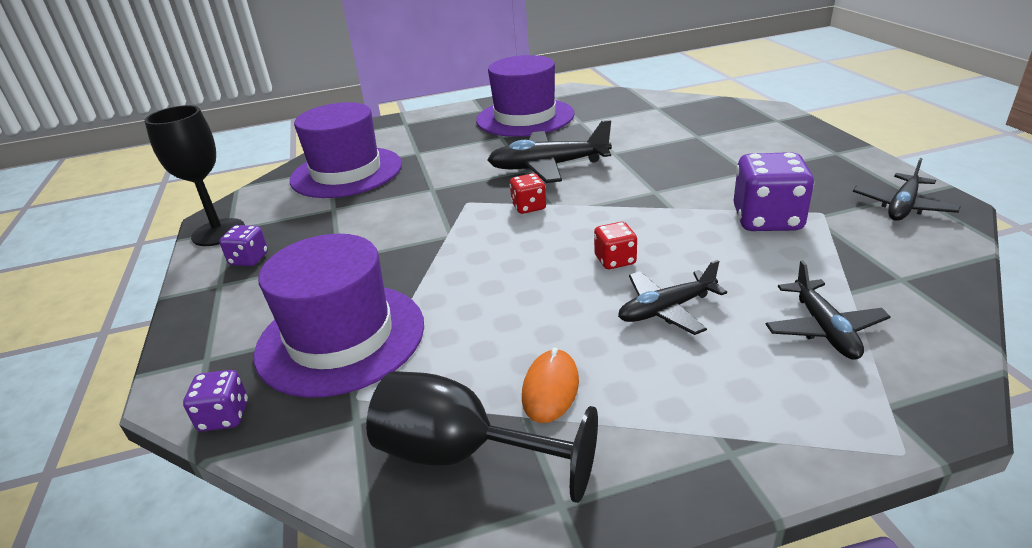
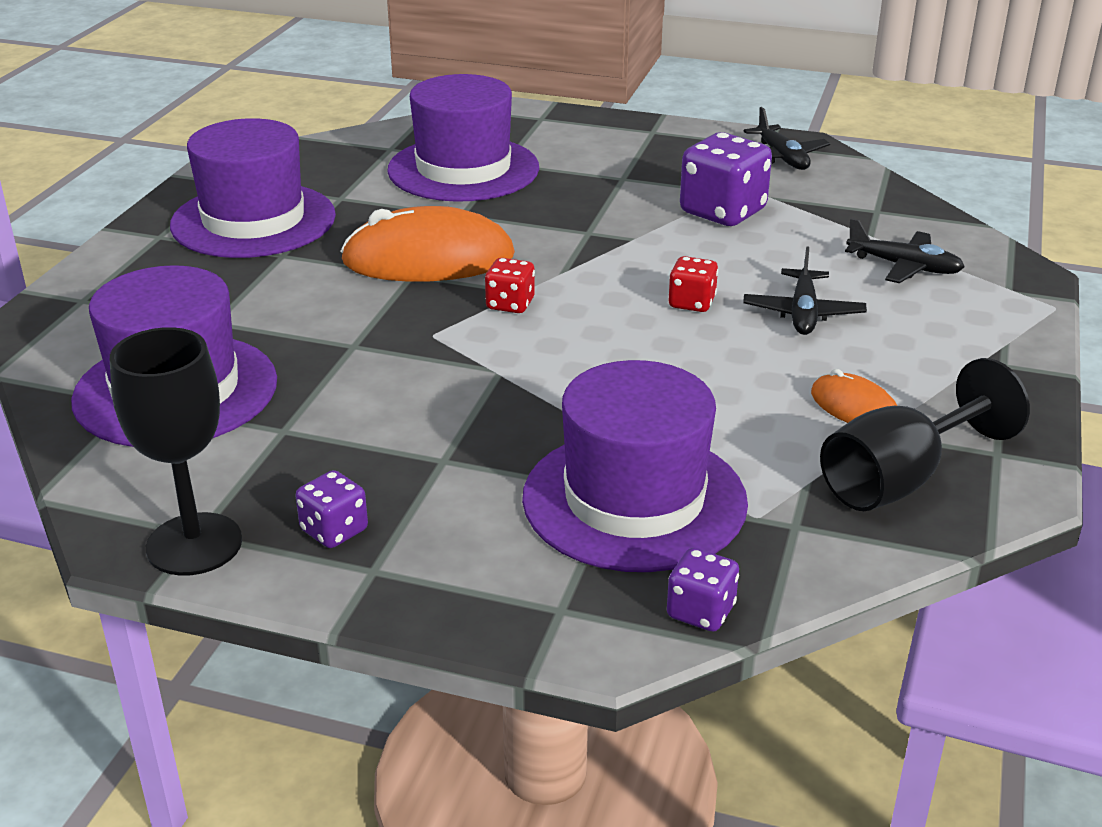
camera: 60 degrees left, 0 degrees up
black plane [488,120,612,183] -> orange mouse [340,206,515,282]
none -> purple hat [387,74,539,202]

